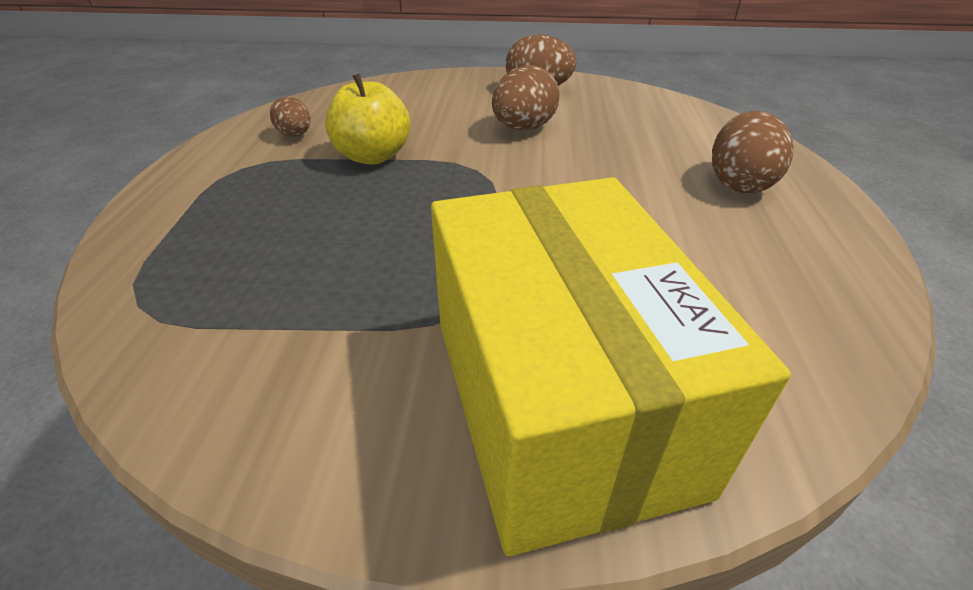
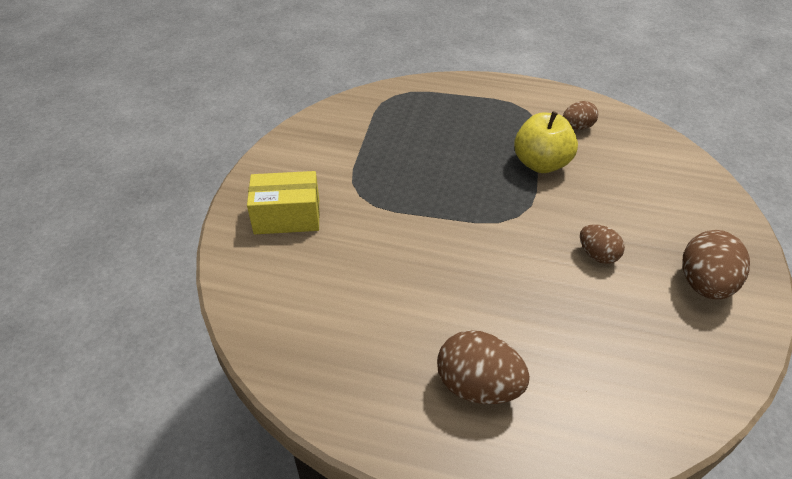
camera: 100 degrees right, 5 degrees up
yellow box [431,177,791,556] -> yellow box [247,171,320,234], size x0.50
brown egg [492,65,560,131] -> brown egg [580,224,625,264], size x0.61

